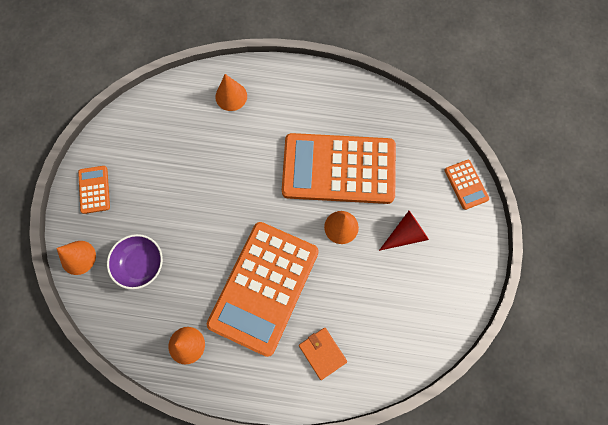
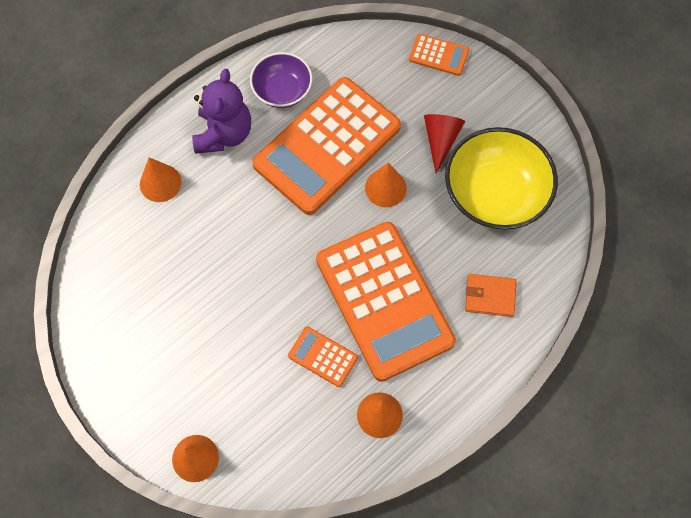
camera: 50 degrees left, 5 degrees down
orange calculator [78,166,110,214] -> orange calculator moved to [288,327,358,387]
purple bowl [107,234,163,289] -> purple bowl moved to [250,52,313,108]
none -> purple teddy bear [192,69,251,154]
none -> yellow bowl [445,127,558,230]

